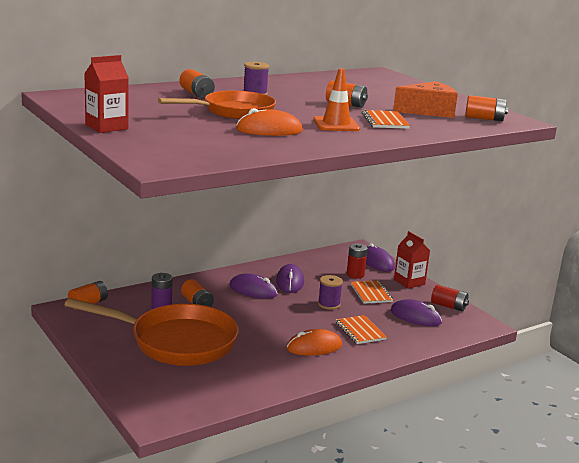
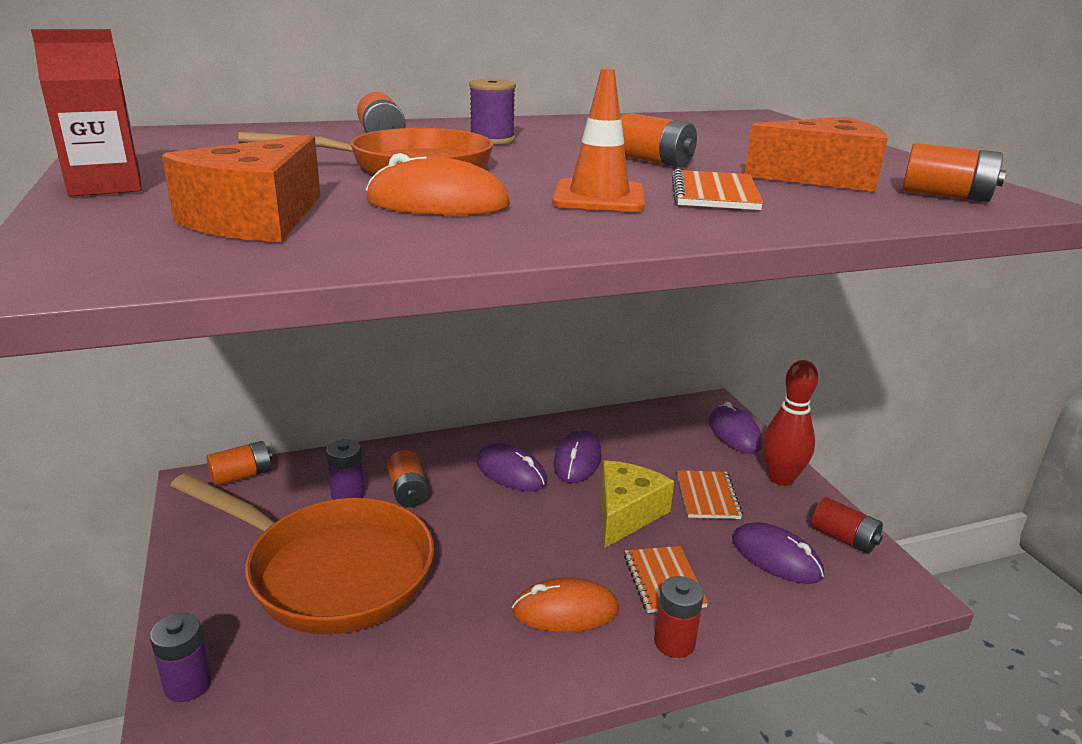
camera: 15 degrees right, 5 degrees up
purple spool [318,275,343,310] -> yellow cheese [601,460,674,548]
red battery [347,243,368,279] -> red battery moved to [654,576,704,658]
red carton [394,231,430,289] -> red bowling pin [762,360,818,486]
none -> purple battery [150,613,212,702]
none -> orange cheese [162,135,321,242]

